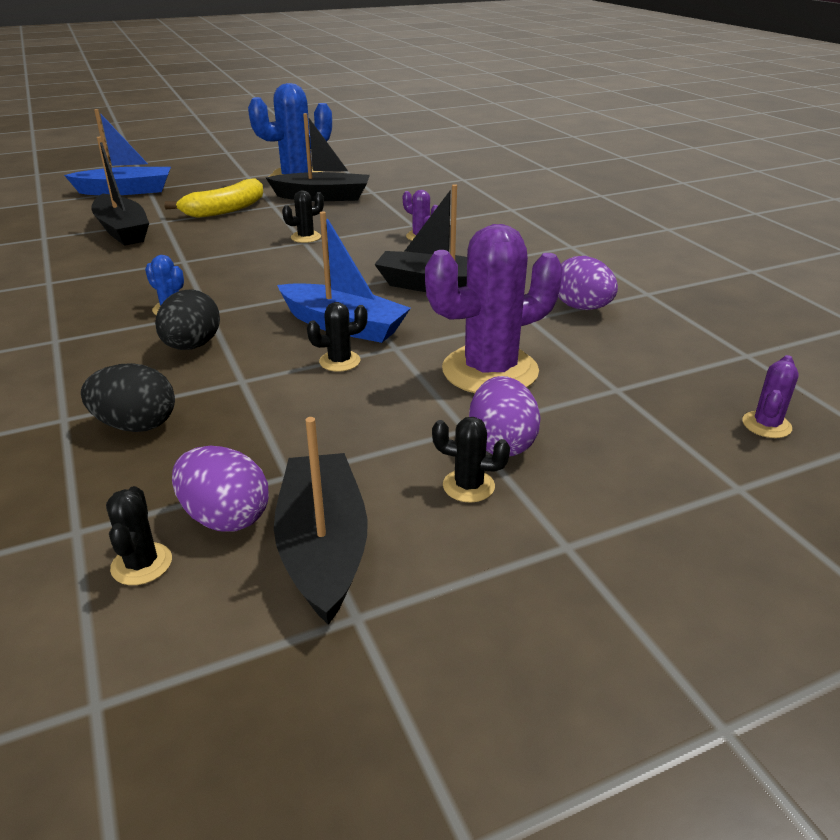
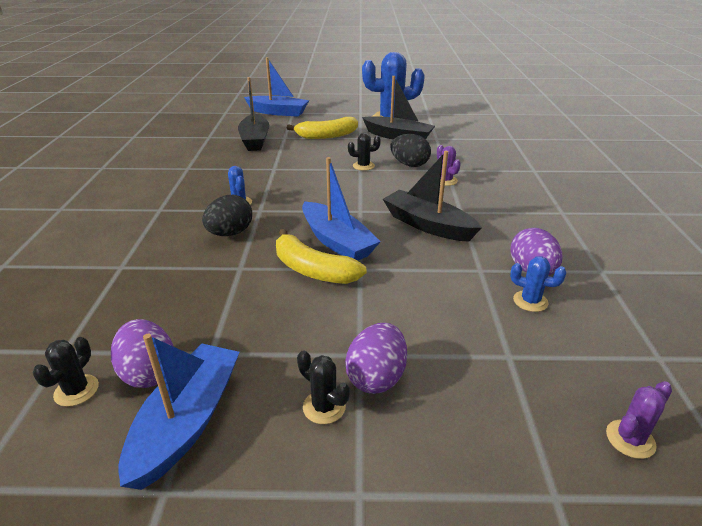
camera: 25 degrees right, 0 degrees up
black egg [81,363,175,432] -> black egg moved to [390,134,431,167]
black boat [274,417,368,625] -> blue boat [118,334,240,490]
black cactus [307,302,368,372] -> yellow banana [276,229,367,284]
purple cactus [425,224,563,393] -> none
none -> blue cactus [510,256,566,312]

